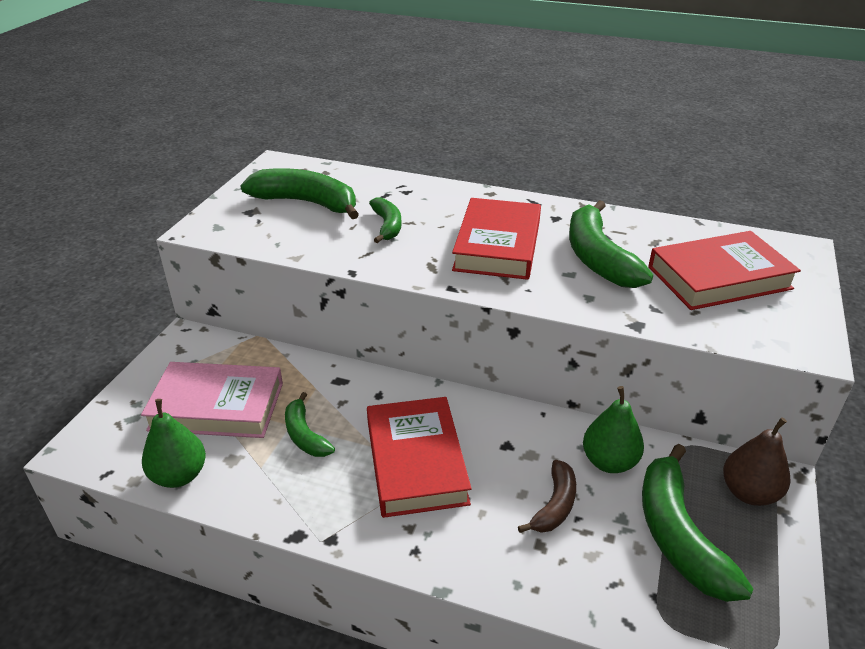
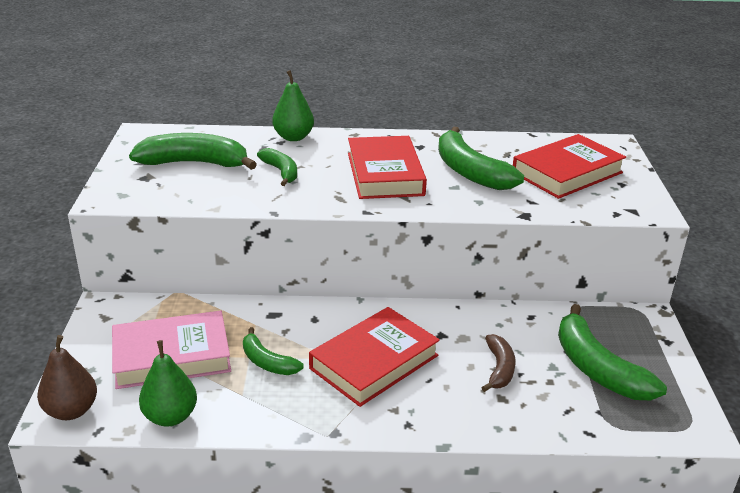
camera: 20 degrees left, 5 degrees down
red book [367,397,472,518] -> red book turned 75 degrees clockwise [309,307,440,407]
green pear [583,386,644,473] -> green pear moved to [272,70,314,141]
brown pear [723,417,790,506] -> brown pear moved to [37,335,97,420]

